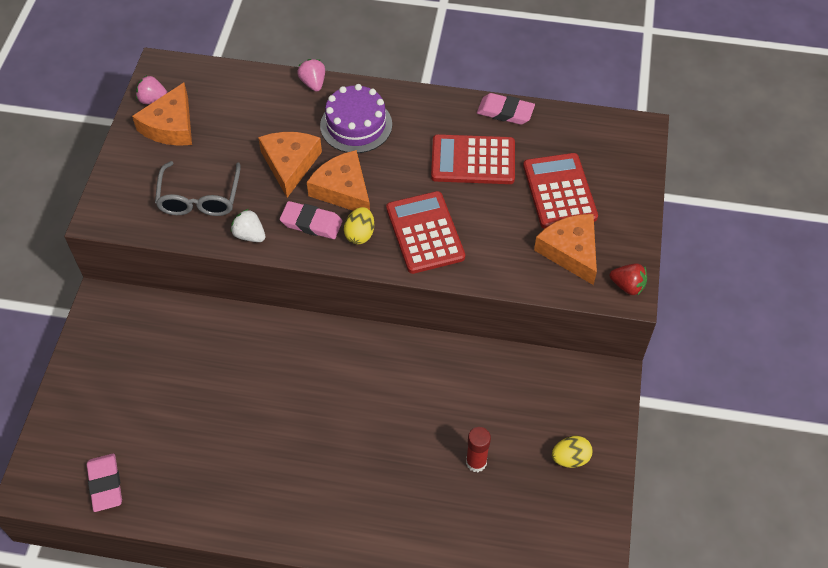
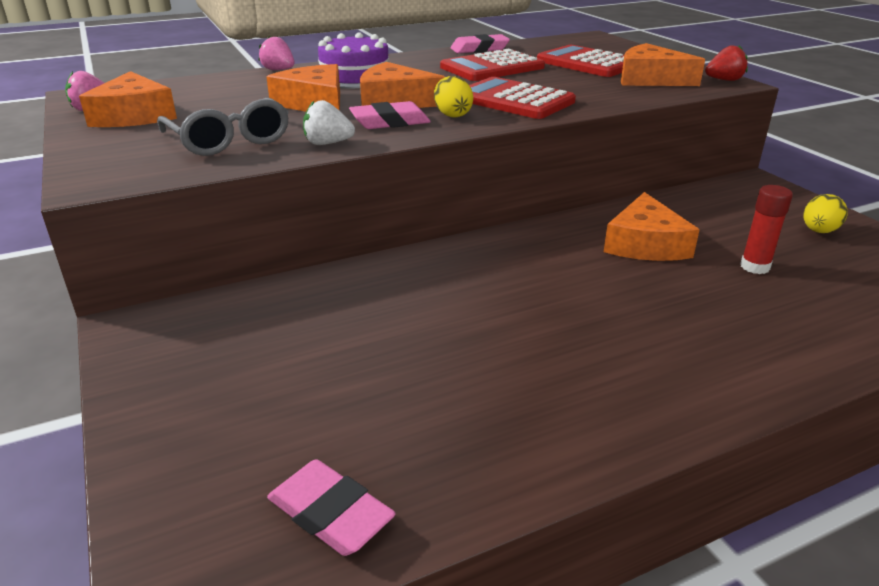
camera: 35 degrees left, 25 degrees down
none -> orange cheese [604,192,700,261]

